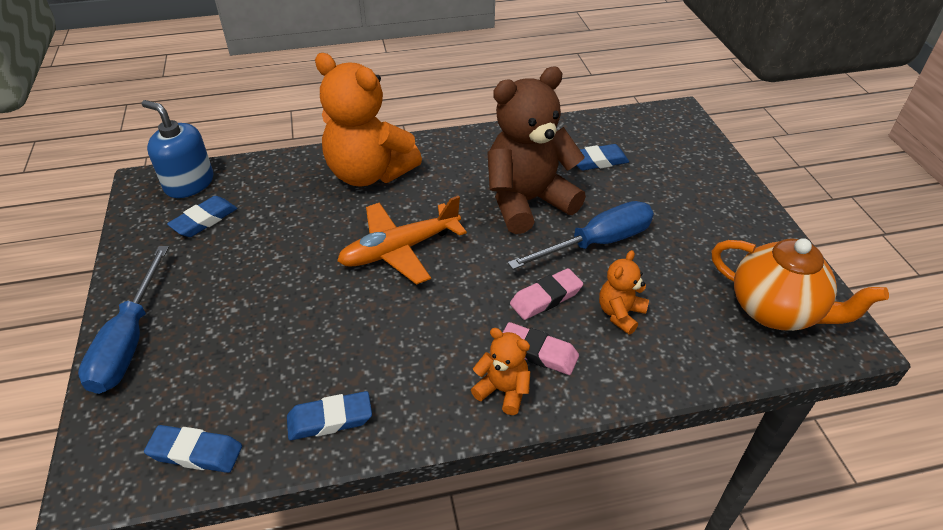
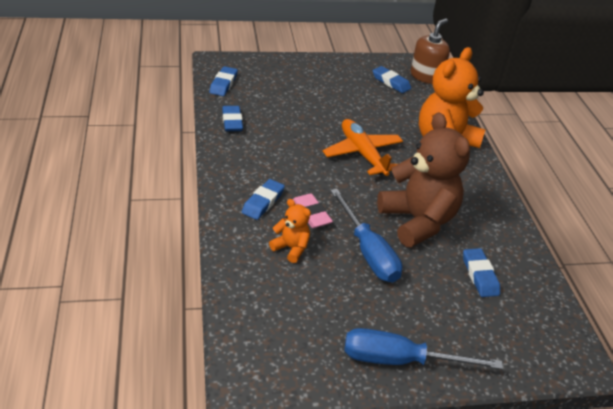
camera: 90 degrees right, 5 degrees down
blue screwdriver [78,246,169,394] -> blue screwdriver moved to [345,328,503,369]
blue soap dispenser [142,100,213,198] -> brown soap dispenser [410,19,450,84]
orange teddy bear [471,328,530,415] -> none
pink eraser [503,322,579,375] -> blue eraser [242,179,285,220]
orange teapot [712,238,889,331] -> none

